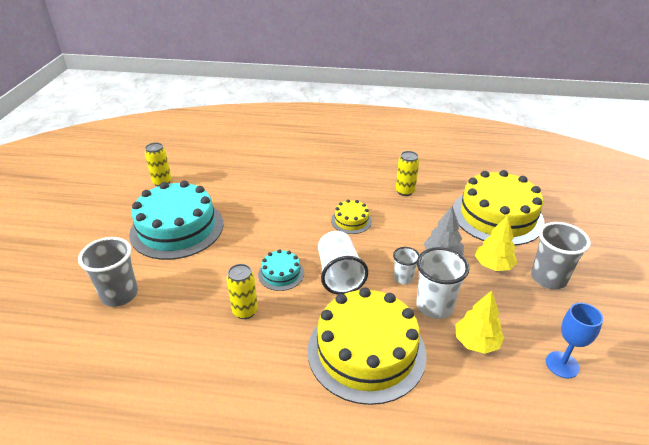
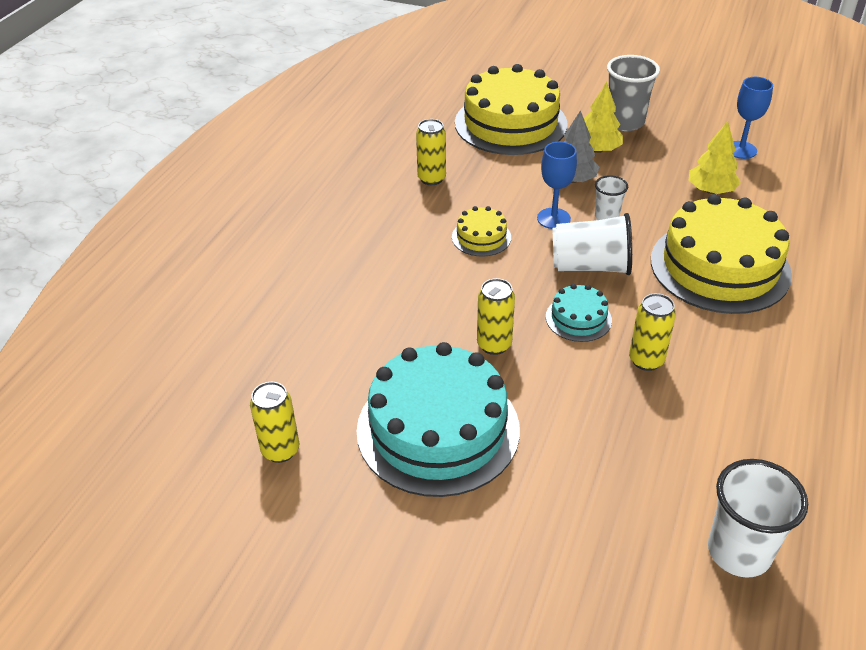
camera: 75 degrees left, 5 degrees up
grey cup [78,237,138,307] -> none
white cup [416,247,470,319] -> white cup moved to [708,459,808,578]
none -> yellow can [477,278,515,355]
none -> blue goblet [537,142,577,229]

